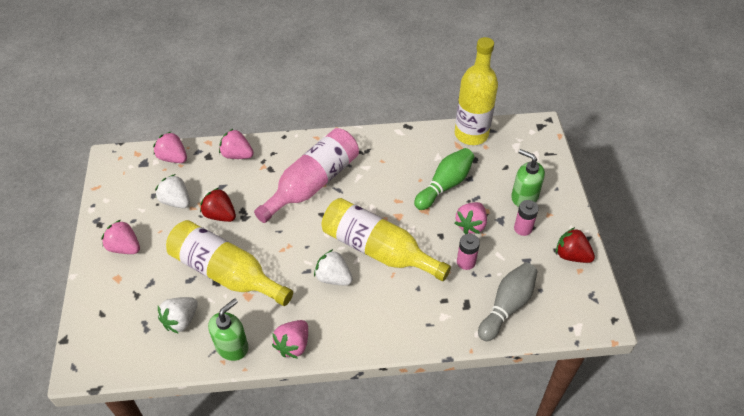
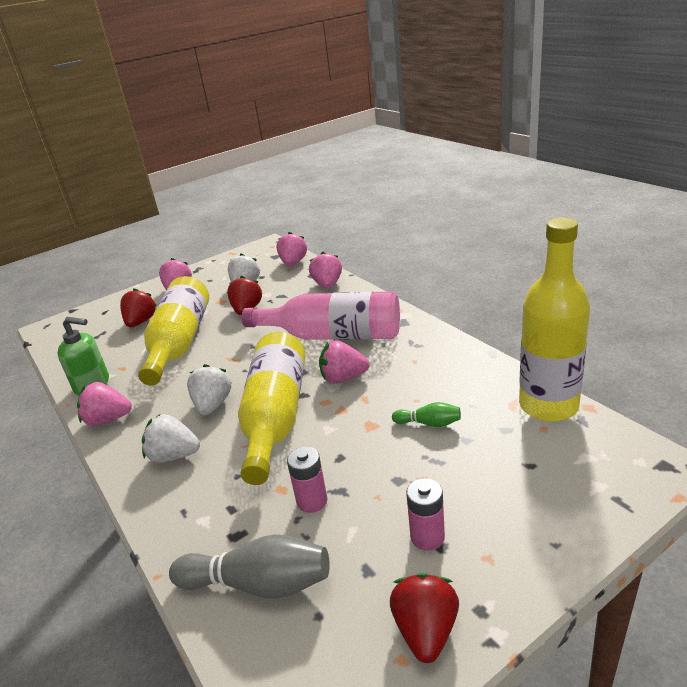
camera: 65 degrees right, 20 degrees down
white strawberry [158,297,198,334] -> white strawberry moved to [142,414,200,463]
green bowling pin [414,148,474,210] -> green bowling pin [392,402,461,427], size x0.53
pink strawberry [455,202,487,234] -> pink strawberry moved to [319,340,370,383]
green soap dispenser [511,149,545,207] -> none
none -> red strawberry [120,288,157,327]

